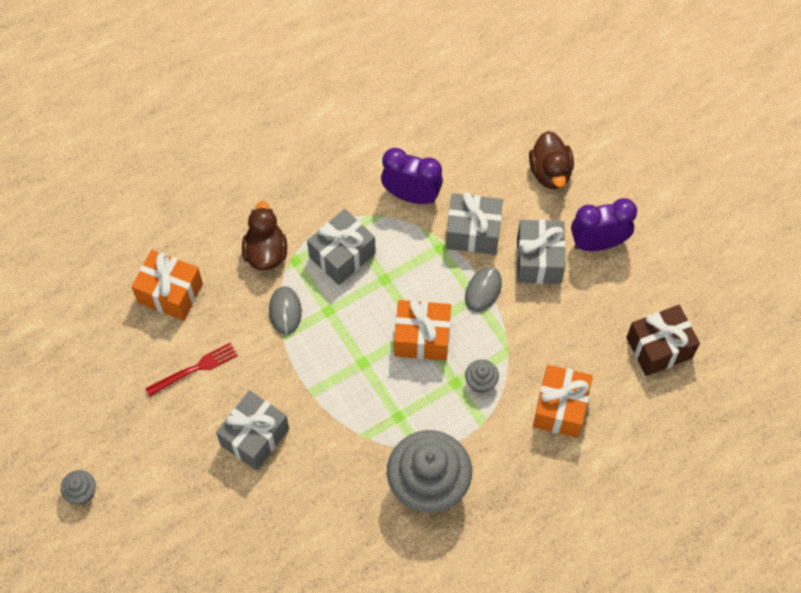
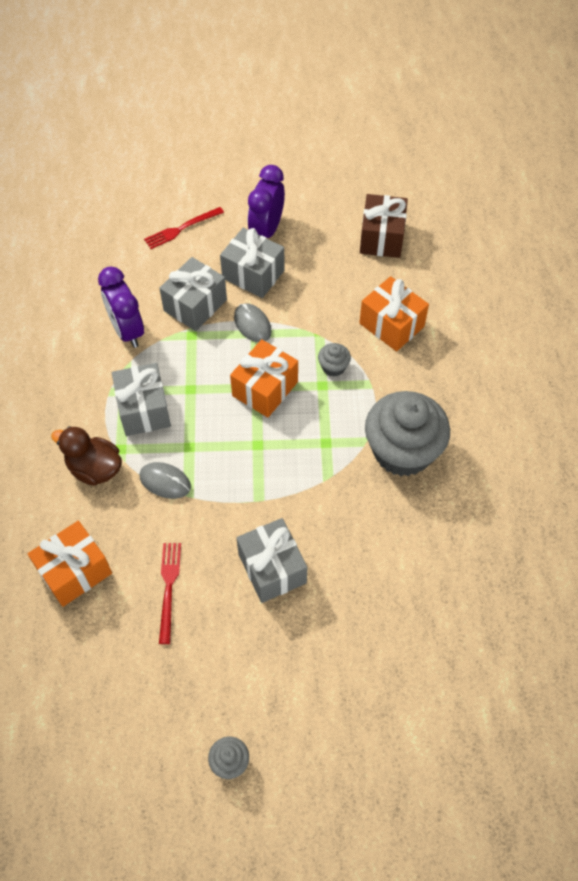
camera: 60 degrees left, 5 degrees down
purple clock [381,148,443,204] -> purple clock turned 75 degrees counterclockwise [98,267,144,348]
brown duck [529,131,574,189] -> red fork [144,207,224,249]

